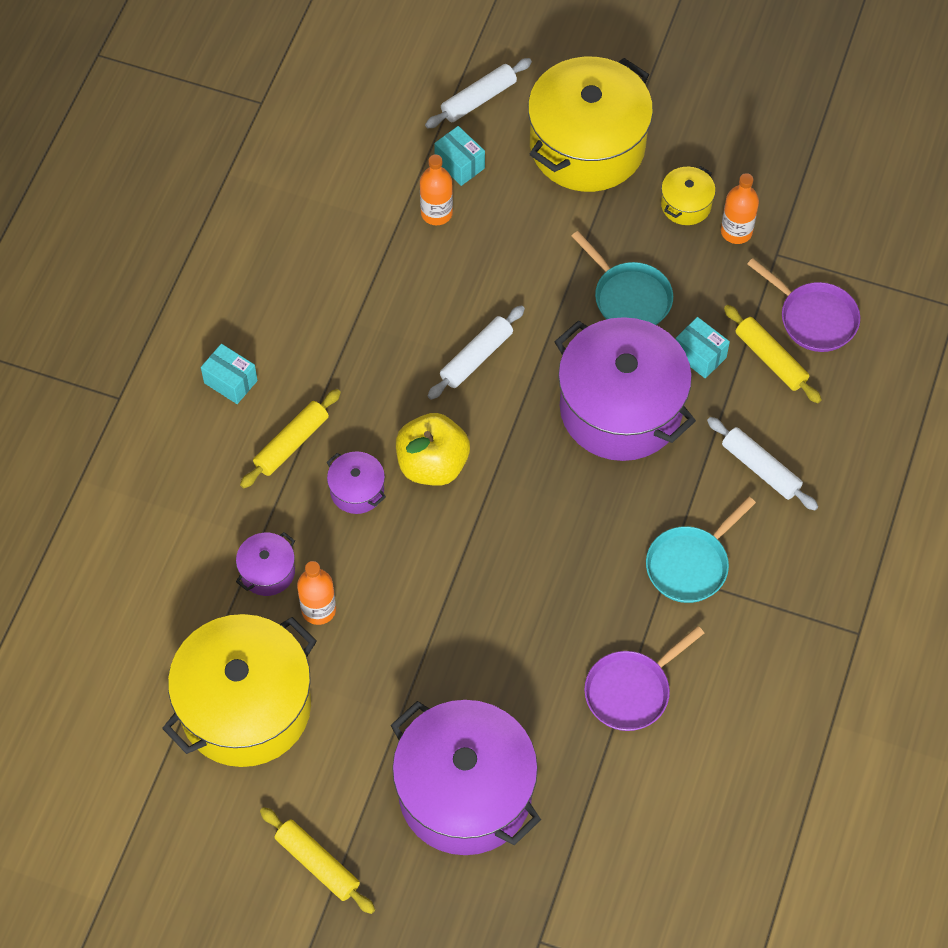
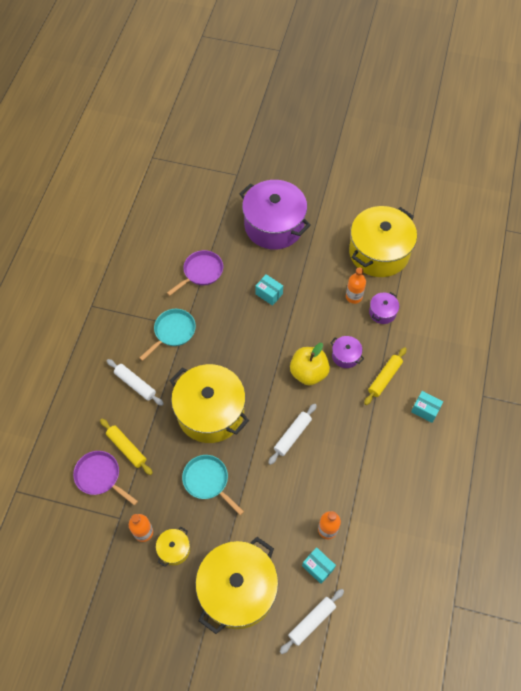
camera: 175 degrees right, 0 degrees up
yellow rolling pin [260,807,375,914] -> none
purple pot [554,317,696,461] -> yellow pot [169,364,249,443]
turquoise box [676,317,730,379] -> turquoise box moved to [255,274,283,306]

